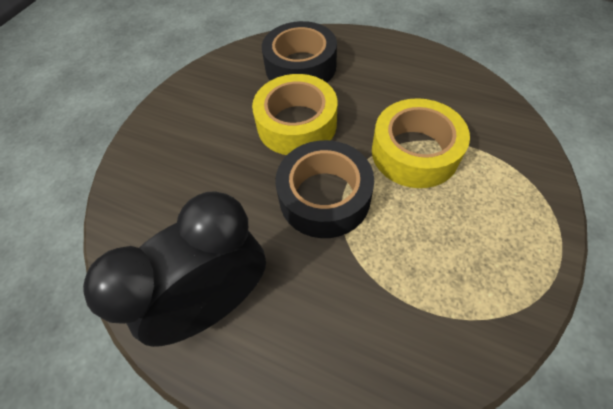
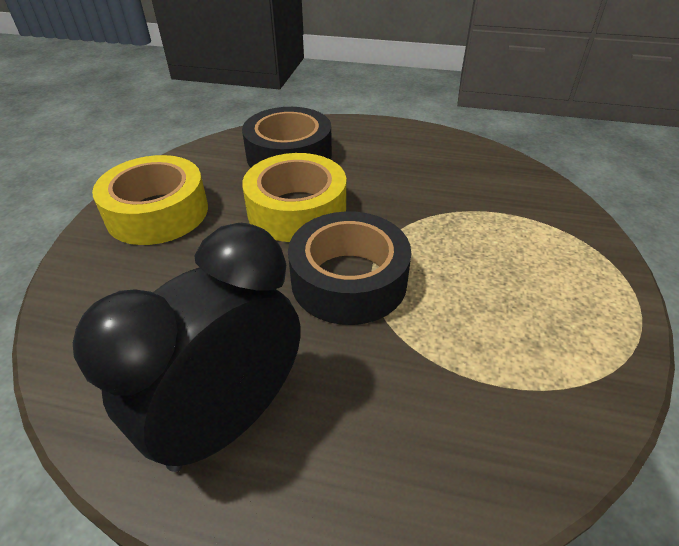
camera: 15 degrees left, 15 degrees down
yellow tape [372,98,470,188] -> yellow tape moved to [92,155,208,245]

